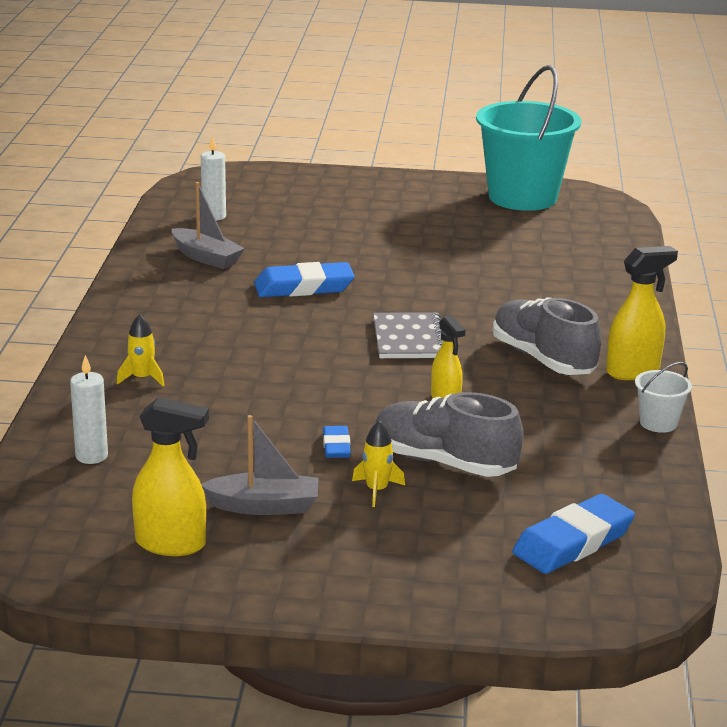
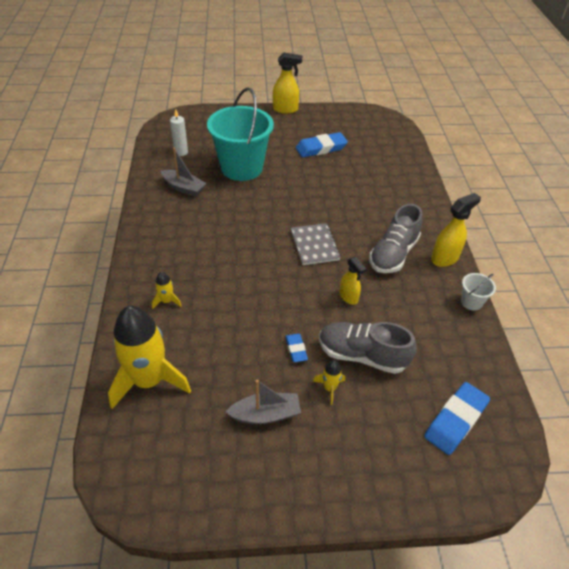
camera: 10 degrees left, 20 degrees up
white candle [70,355,108,464] -> yellow rocket [108,305,191,409]
yellow spray bottle [132,397,209,556] -> yellow spray bottle moved to [273,53,302,114]
blue eraser [254,262,355,297] -> blue eraser moved to [296,132,348,157]
turquoise bucket [476,65,581,211] -> turquoise bucket moved to [207,87,274,181]
grey shoe [493,297,602,375] -> grey shoe turned 105 degrees counterclockwise [369,204,423,273]

